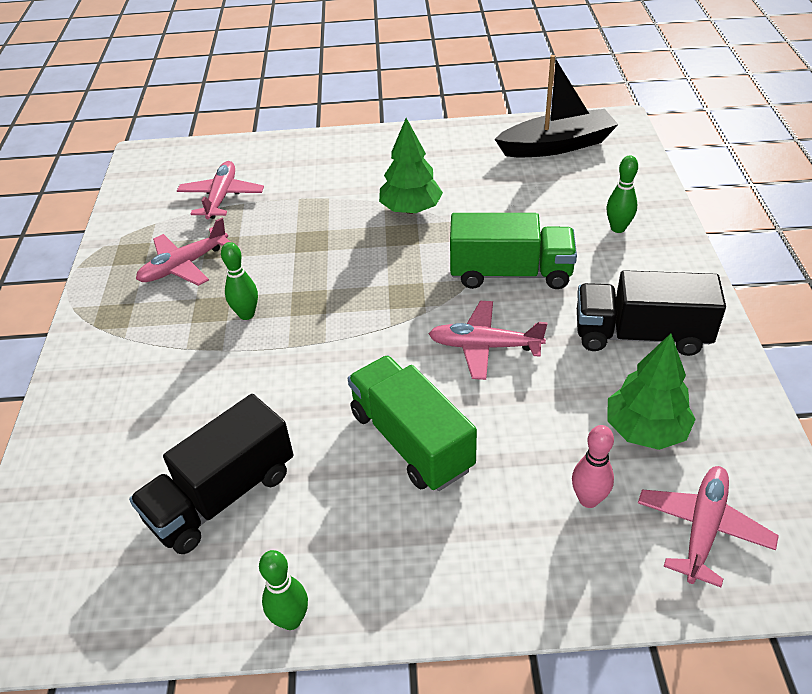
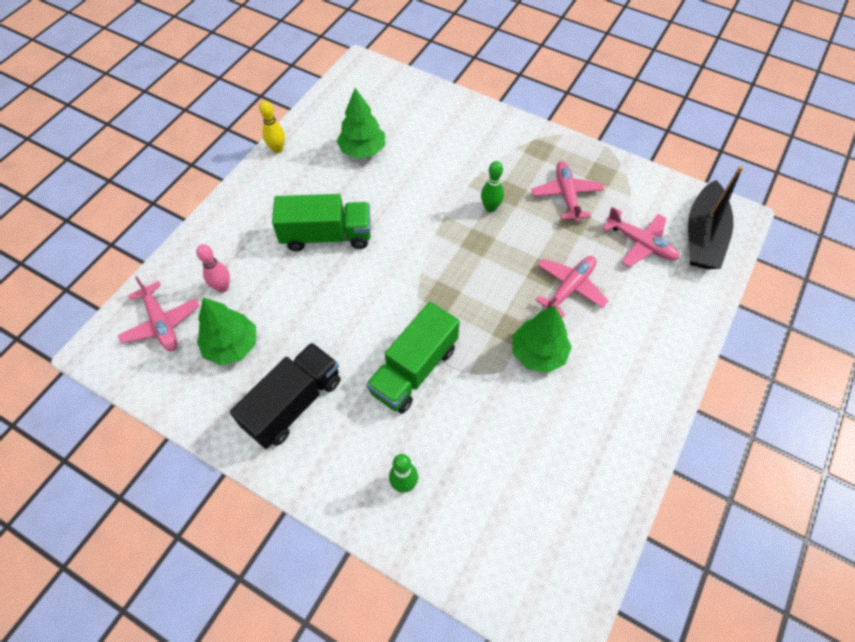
camera: 120 degrees right, 15 degrees up
black truck [129,394,293,554] -> green tree [337,88,385,159]
green bowling pin [259,550,308,630] -> yellow bowling pin [259,101,285,153]
pink plane [429,301,547,380] -> pink plane moved to [536,256,608,318]
black boat [495,55,619,157] -> black boat moved to [688,166,743,269]

